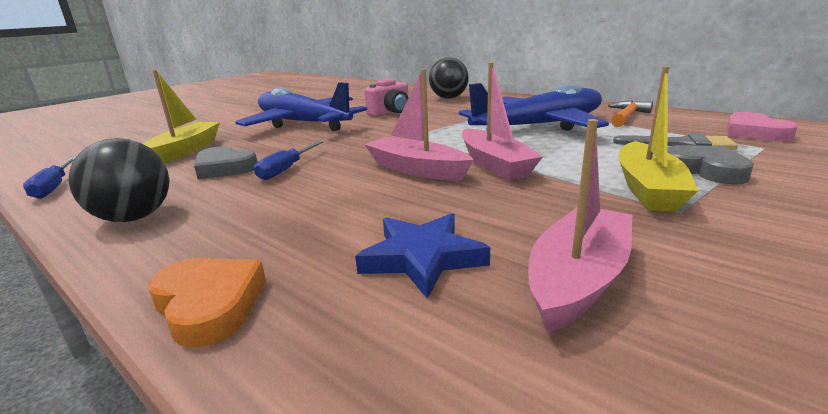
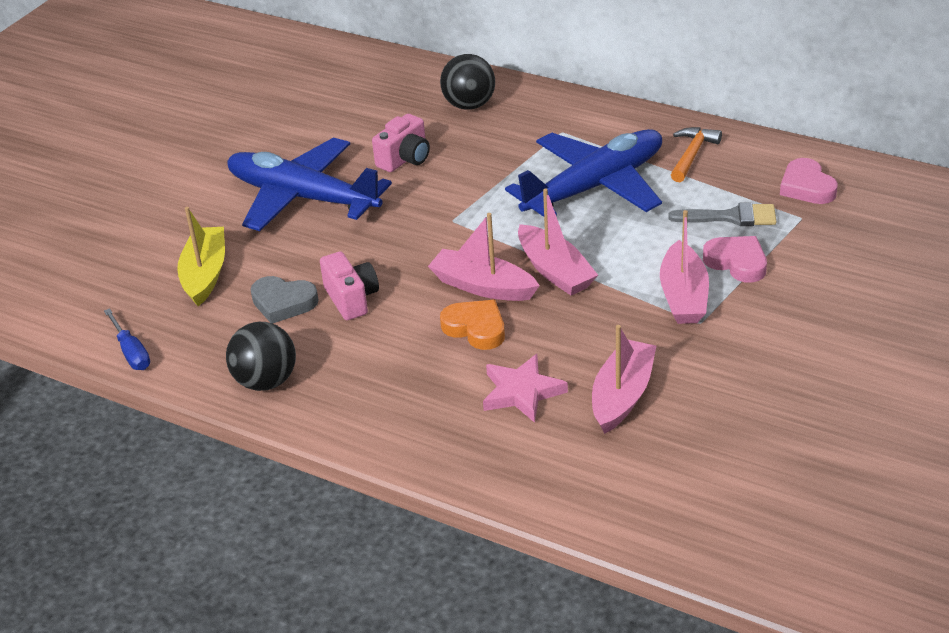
camera: 10 degrees left, 15 degrees up
orange heart [149,258,266,348] -> orange heart moved to [440,300,505,350]
blue screwdriver [254,141,323,180] -> pink camera [320,252,379,320]
blue star [355,213,490,299] -> pink star [483,354,568,423]
yellow boat [618,66,698,212] -> pink boat [660,210,709,324]
grey heart [668,145,754,184] -> pink heart [703,236,767,283]

